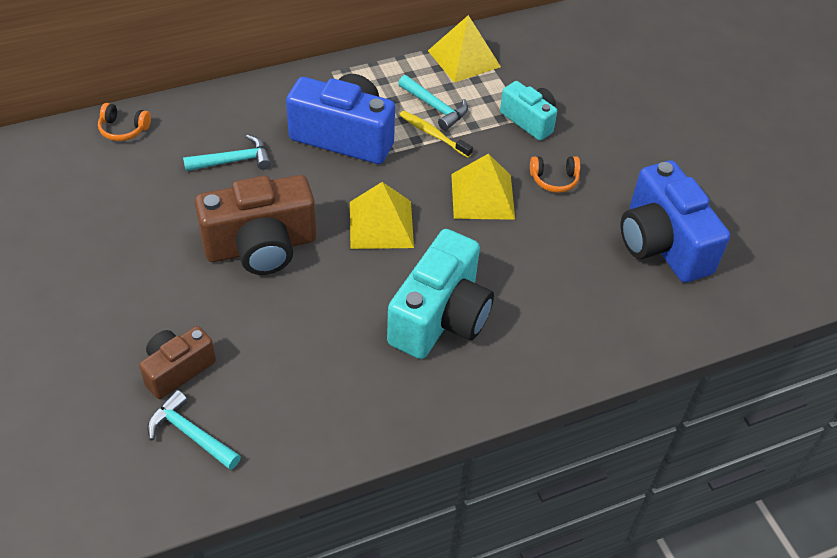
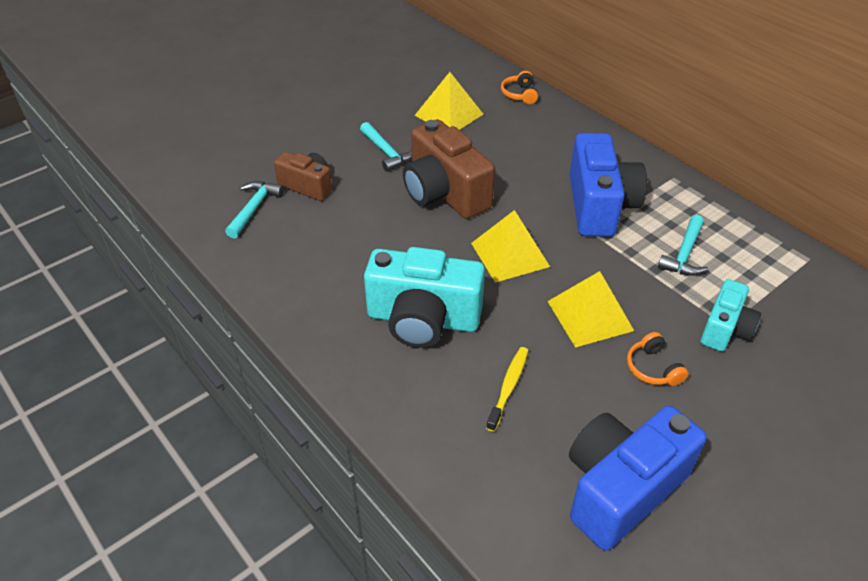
camera: 75 degrees right, 5 degrees down
turquoise hammer [183,135,272,171] -> turquoise hammer moved to [360,122,412,172]
yellow toothbrush [400,111,473,158] -> yellow toothbrush moved to [486,347,528,432]
yellow pyramid [428,15,501,83] -> yellow pyramid moved to [414,72,483,130]

